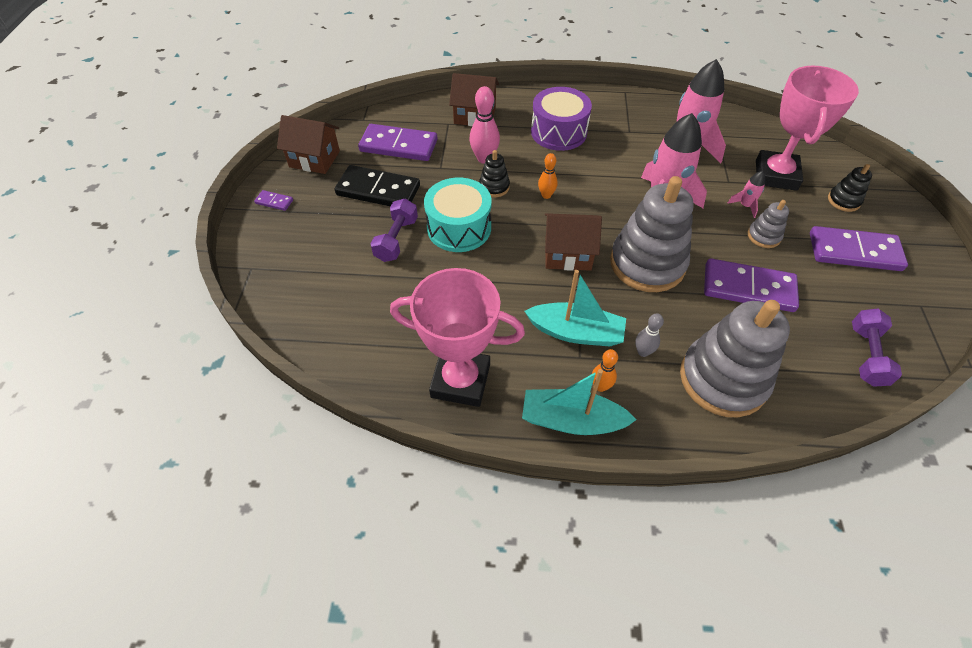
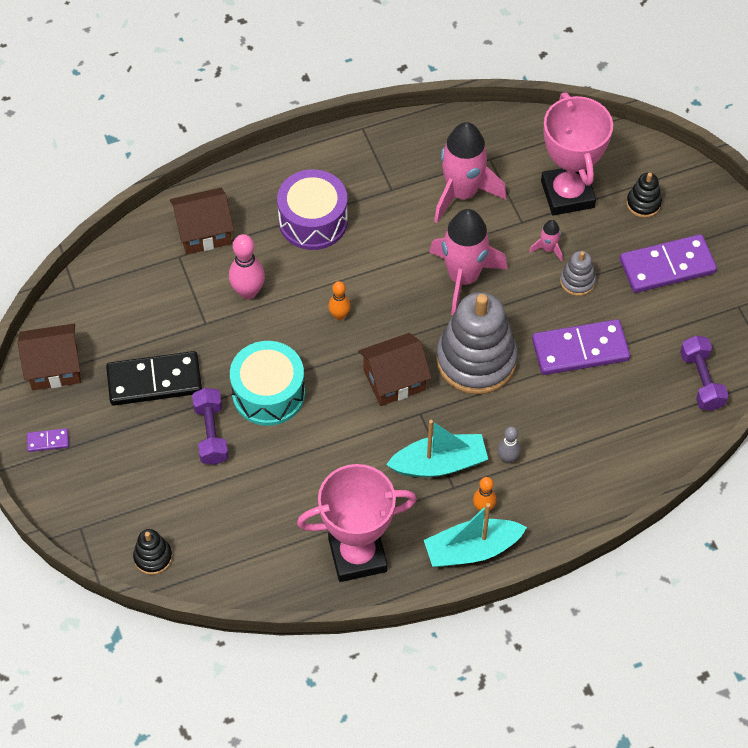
camera: 25 degrees left, 5 degrees up
purple domino [358,124,438,161] -> none
black stacking toy [479,150,510,197] -> black stacking toy moved to [133,529,172,575]
grey stacking toy [680,300,790,417] -> none

